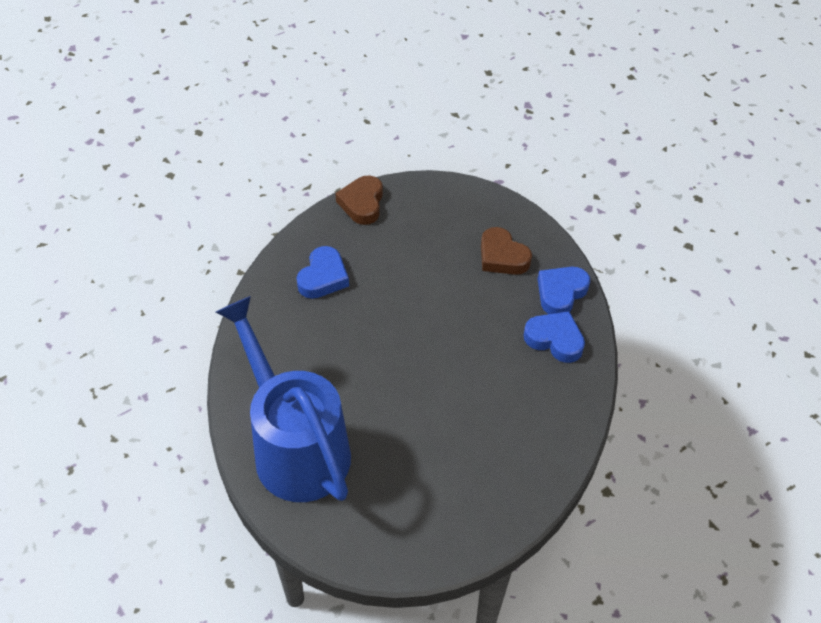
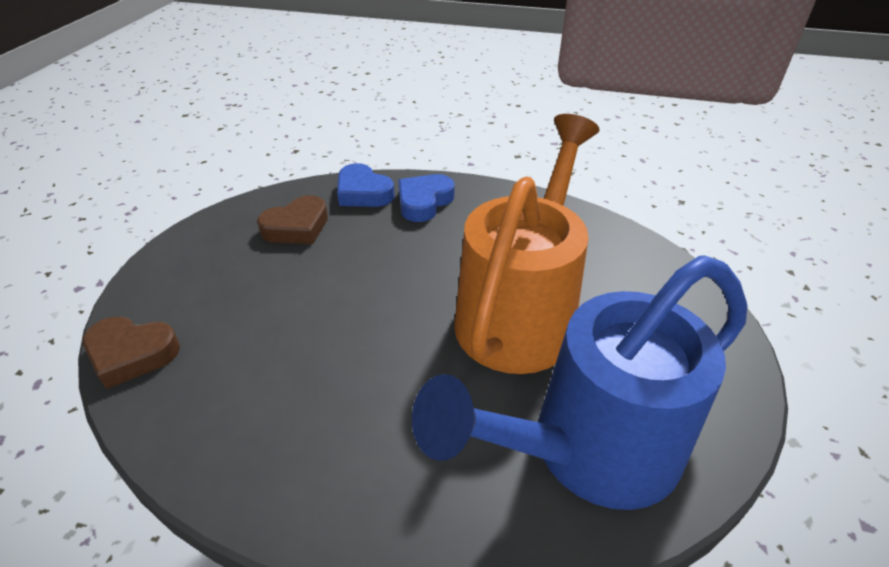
camera: 85 degrees left, 10 degrees down
blue heart [297,246,349,299] -> none
none -> orange watering can [454,114,600,374]

